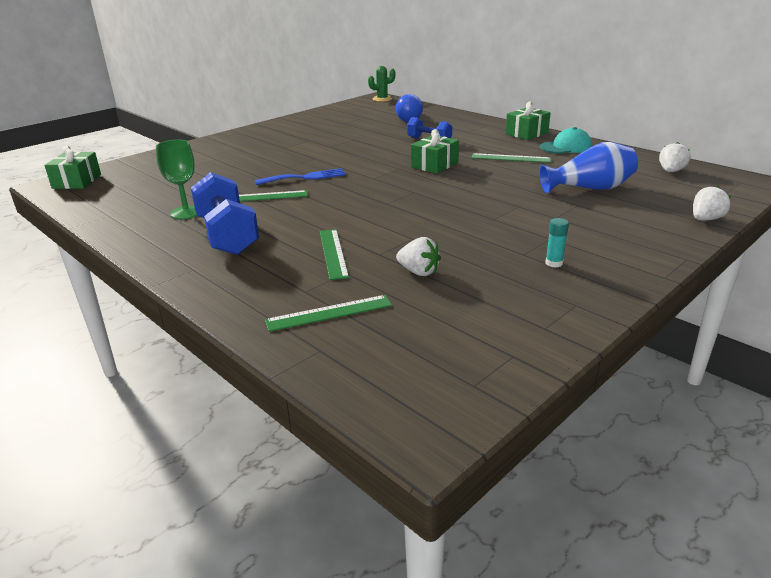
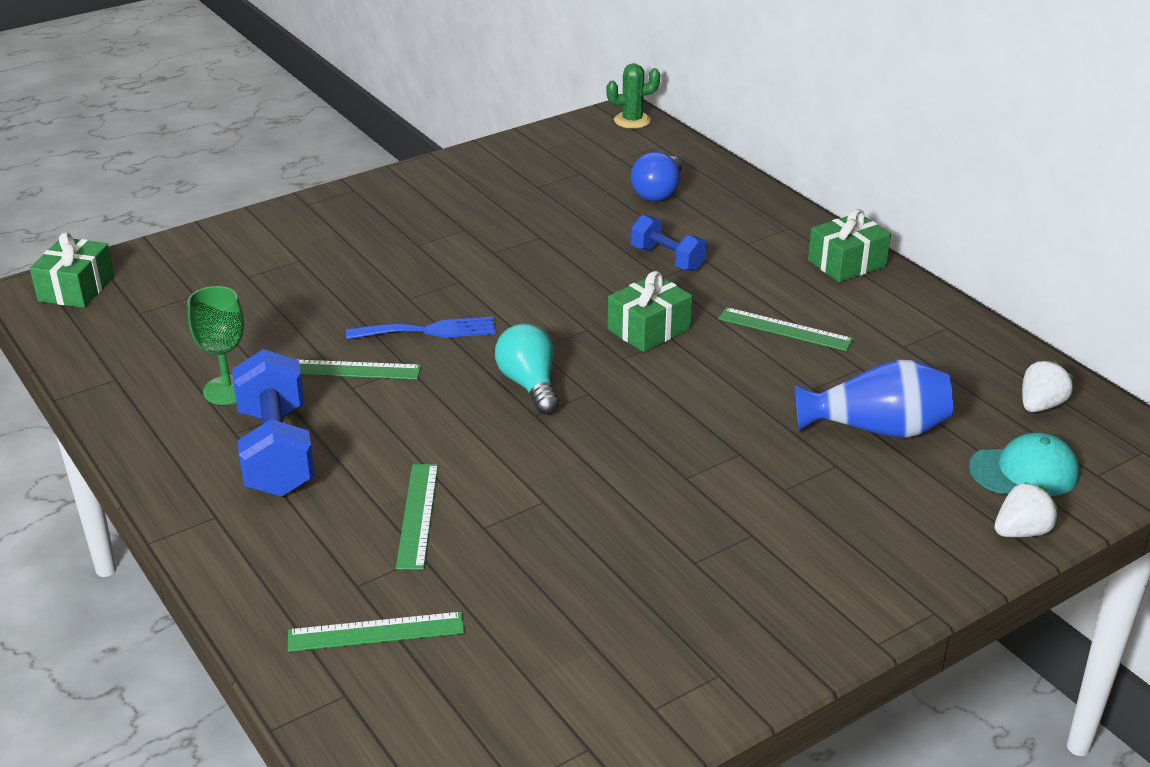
camera: 10 degrees right, 5 degrees up
white strawberry [396,237,441,276] -> none
turquoise cap [540,127,592,154] -> turquoise cap moved to [969,433,1079,496]
turquoise glue stick [545,218,569,267] -> none
none -> turquoise light bulb [495,323,559,415]

